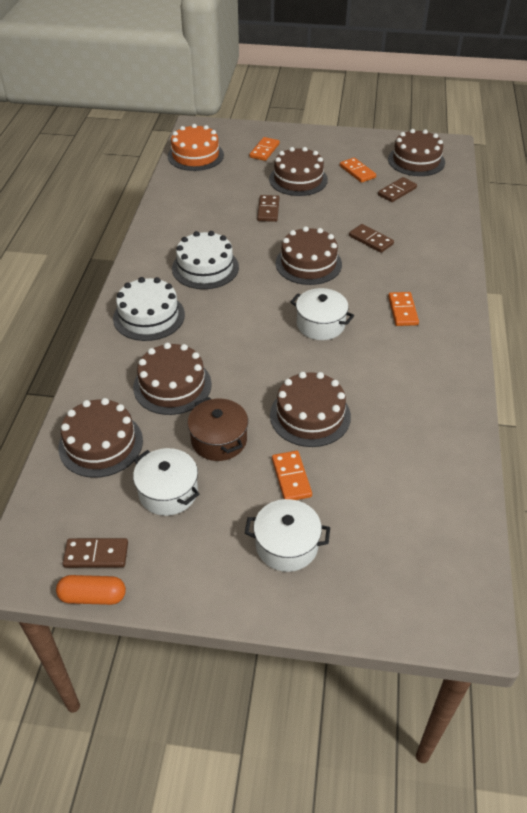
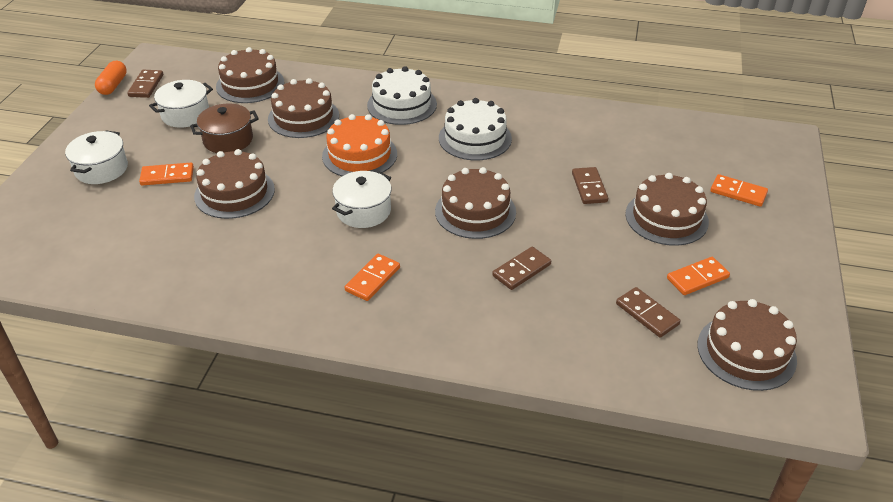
camera: 95 degrees right, 5 degrees down
orange cake [168,124,224,171] -> orange cake moved to [322,114,397,176]
brown domino [257,195,279,222] -> brown domino turned 75 degrees clockwise [572,167,608,204]
orange domino [388,292,419,326] -> orange domino turned 60 degrees counterclockwise [345,254,400,301]

